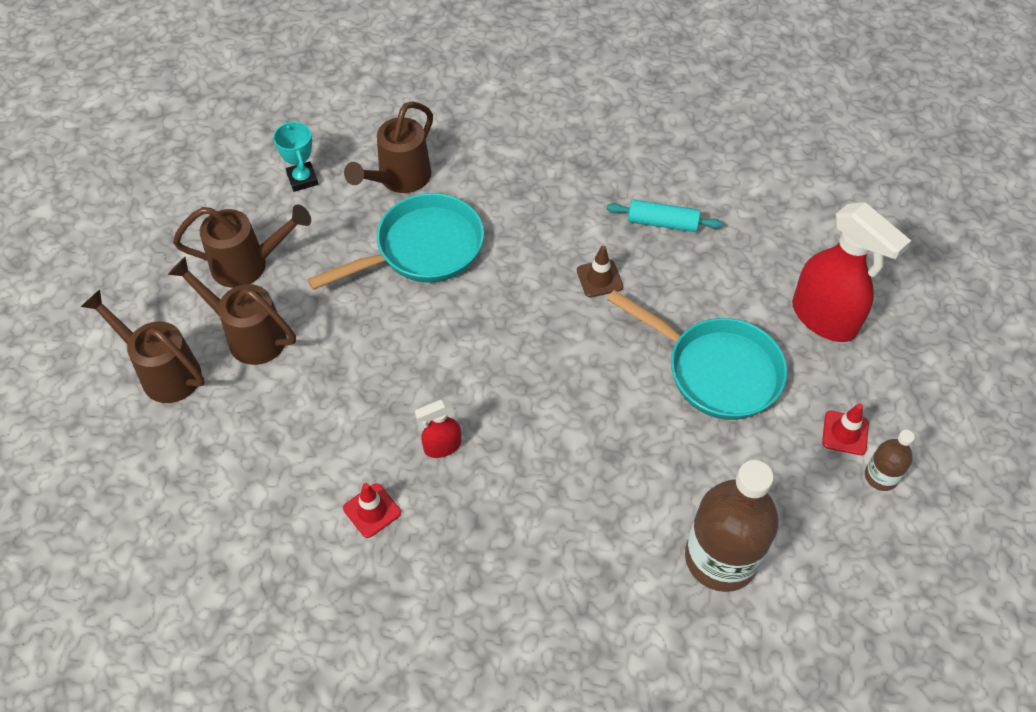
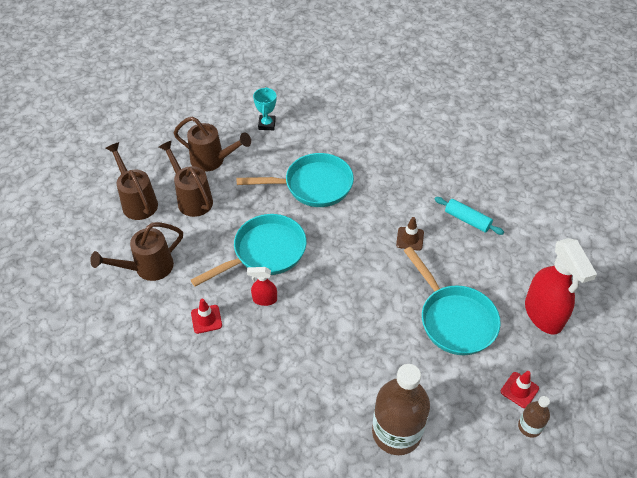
camera: 25 degrees right, 5 degrees down
brown watering can [344,101,433,193] -> brown watering can moved to [90,222,183,281]
none -> turquoise pan [191,214,307,287]

